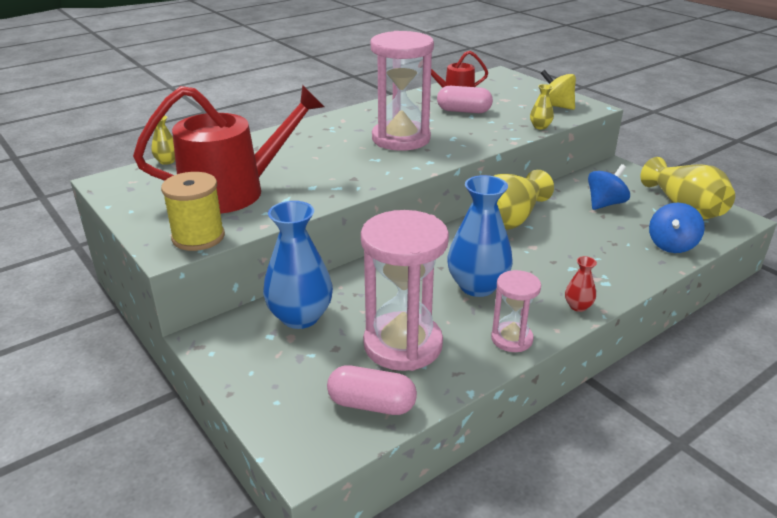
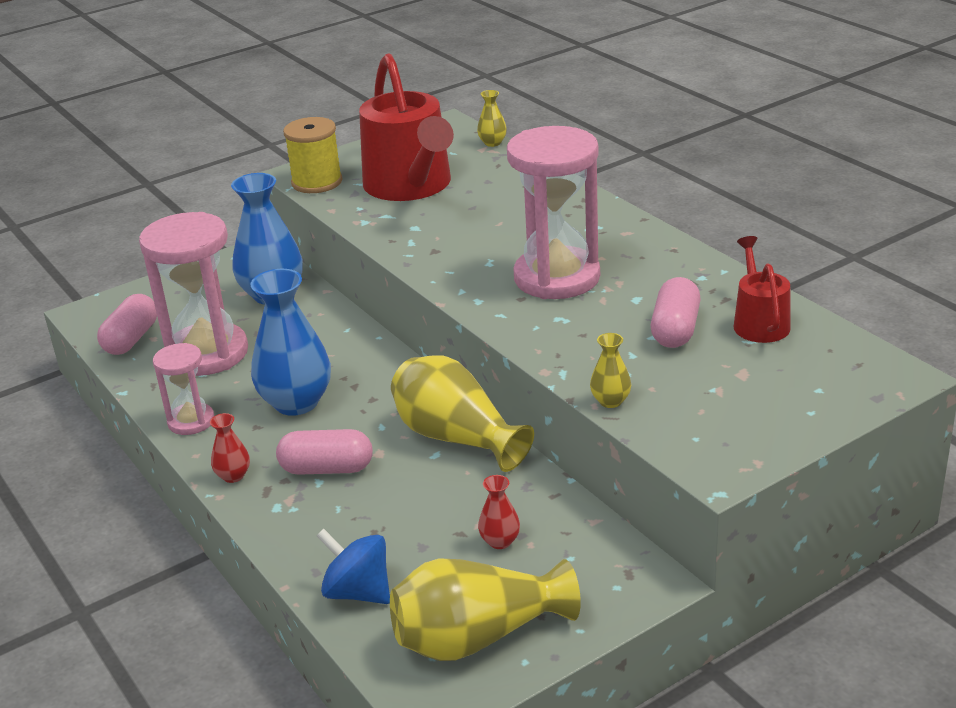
camera: 95 degrees right, 0 degrees up
yellow spinning top [541,70,576,110] -> none
blue spinning top [588,164,630,210] -> red vase [478,475,520,549]
none -> pink capsule [276,429,373,475]

